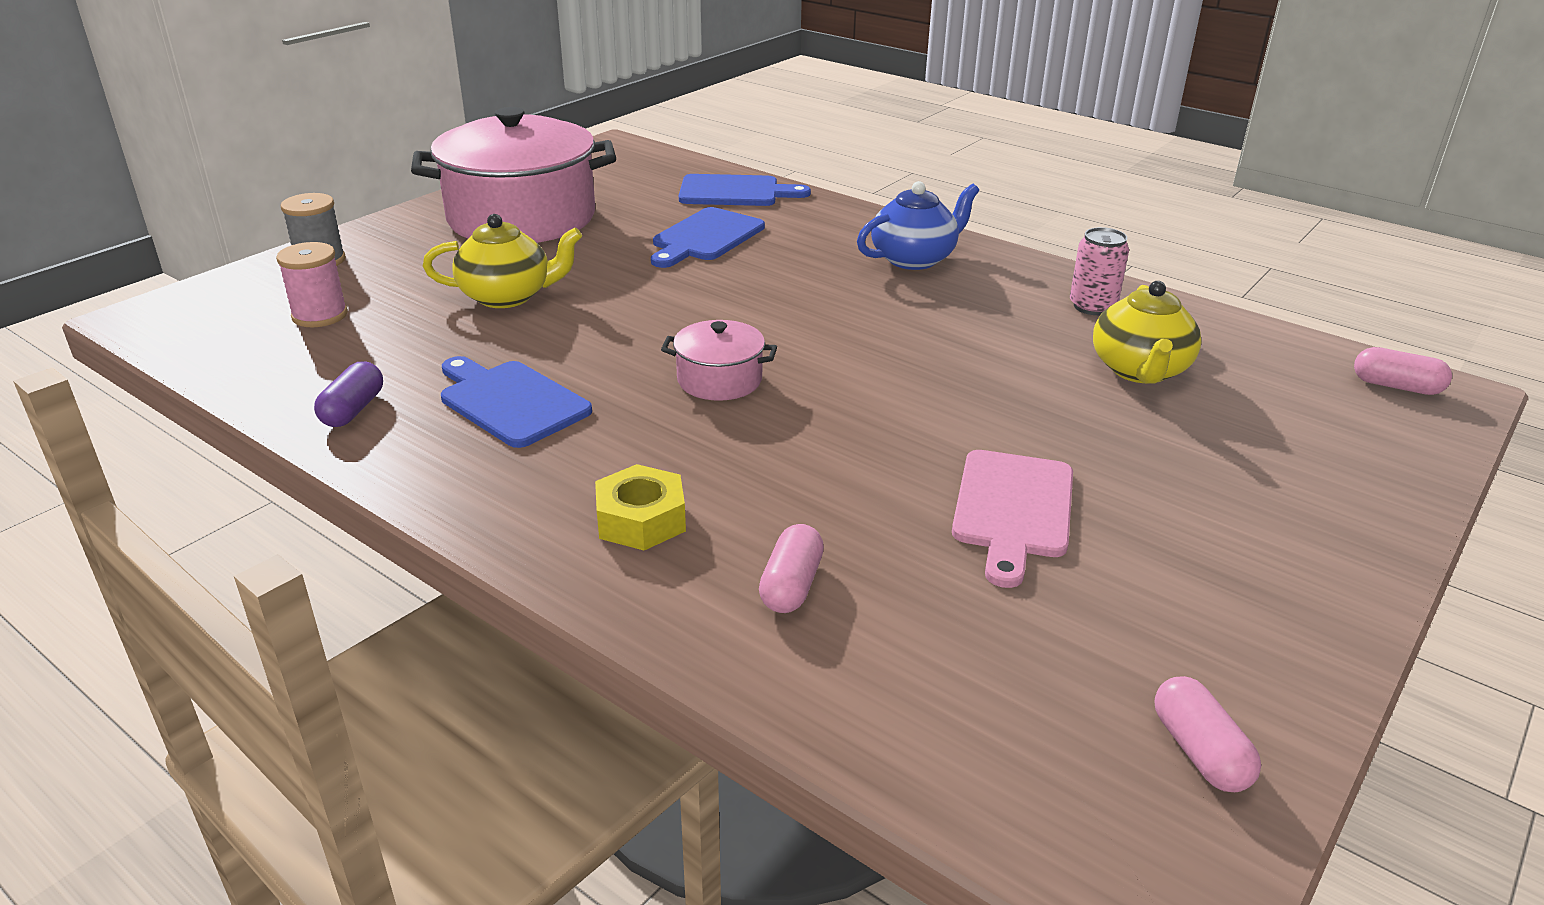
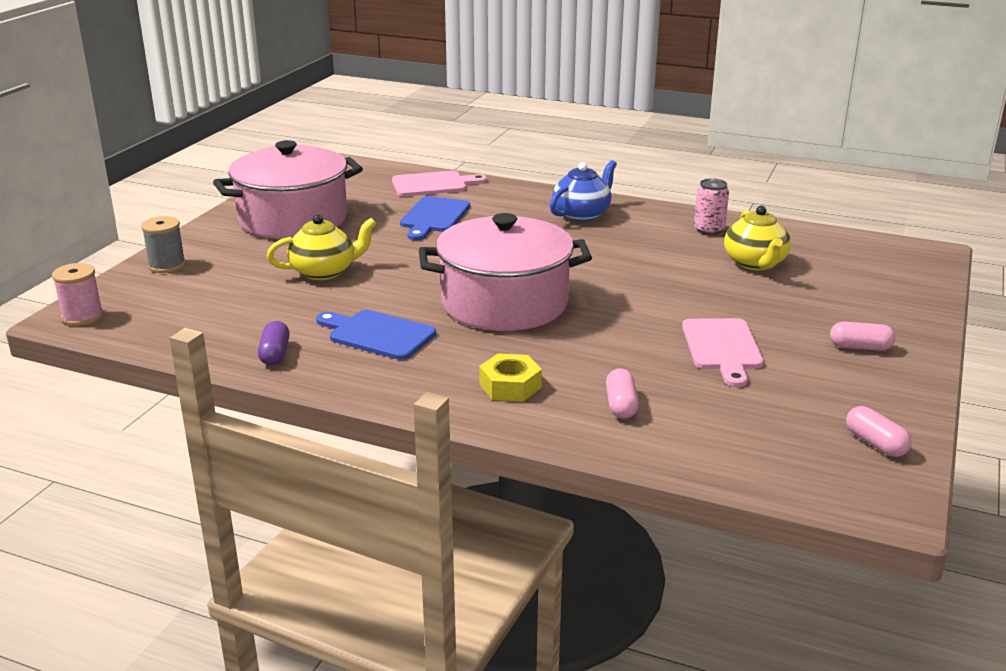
camera: 15 degrees left, 5 degrees down
pink spool [276,242,348,327] -> pink spool moved to [52,263,103,326]
pink pot [661,320,777,401] -> pink pot [419,213,592,331], size x2.24
blue cutting board [679,174,811,206] -> pink cutting board [392,171,487,196]
pink capsule [1354,347,1452,395] -> pink capsule moved to [830,321,895,351]

